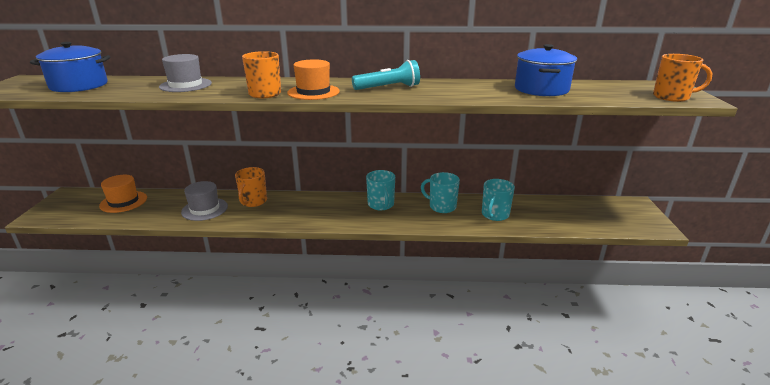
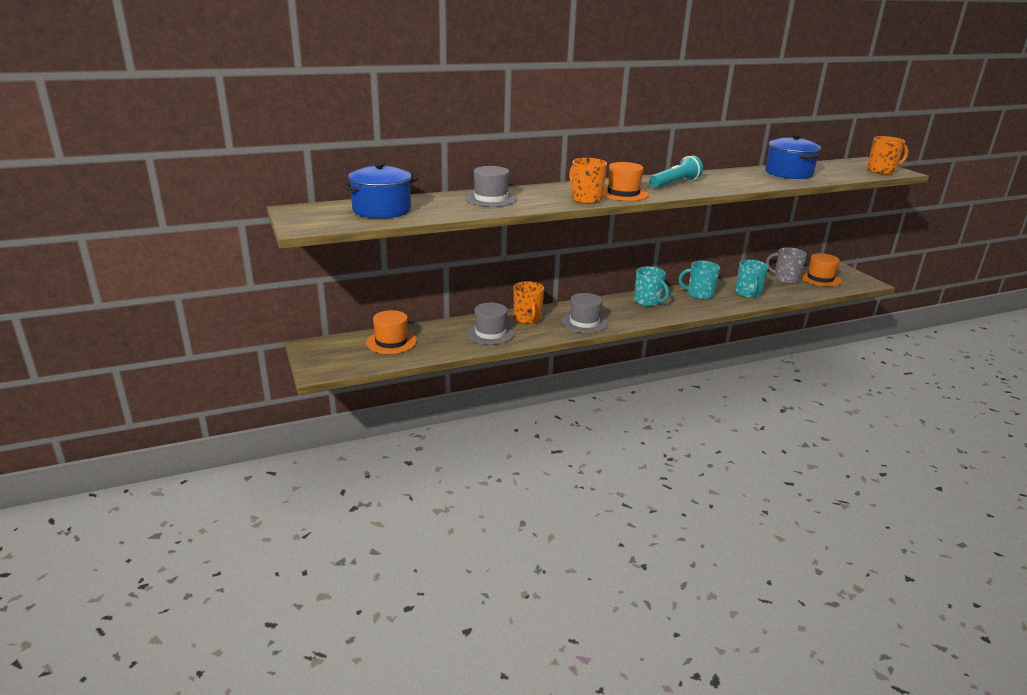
camera: 25 degrees left, 0 degrees up
none -> grey hat [561,293,608,333]
none -> grey mug [766,247,807,284]
none -> orange hat [801,253,842,286]

